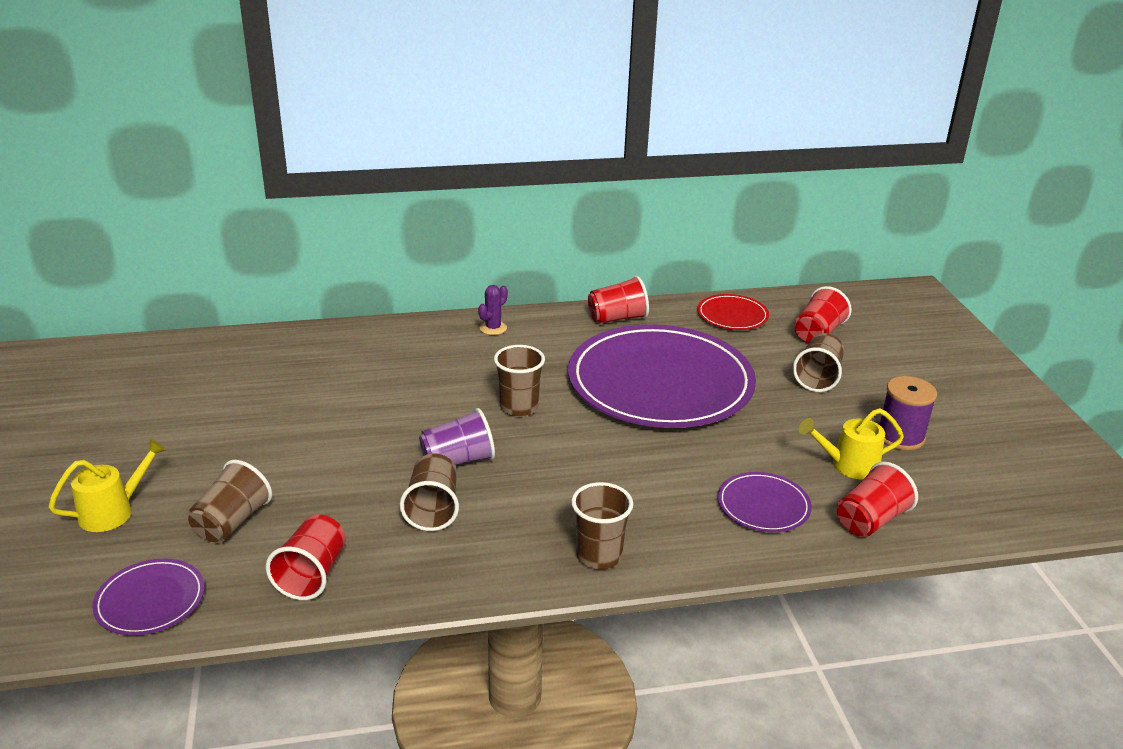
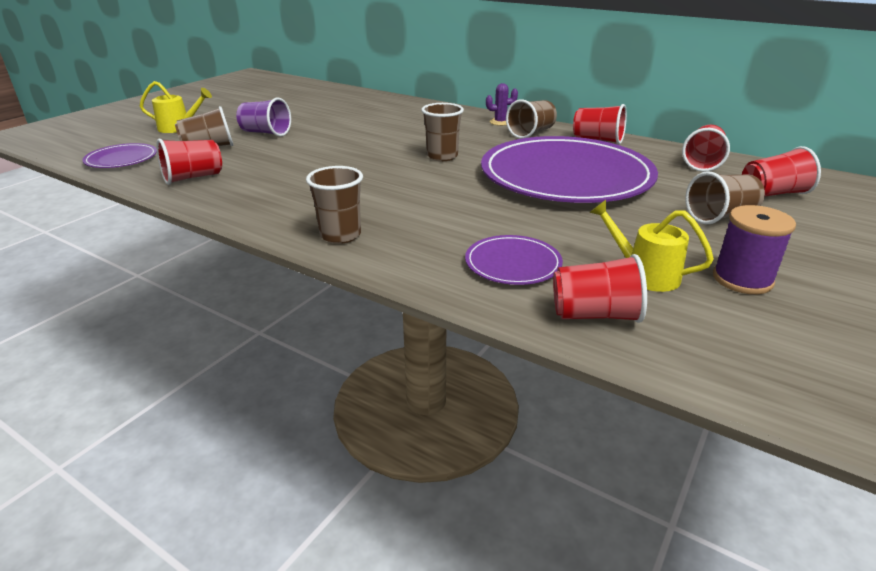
camera: 45 degrees right, 0 degrees up
brown cup [400,454,459,531] -> brown cup moved to [506,99,557,139]
purple cup [419,408,495,465] -> purple cup moved to [236,98,291,137]
red plate [697,294,769,330] -> red cup [682,125,730,172]

